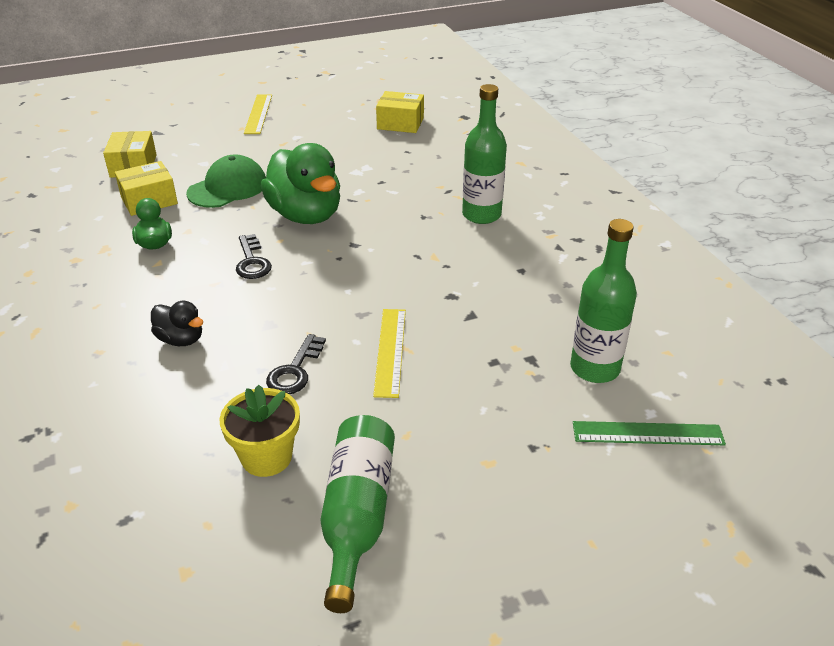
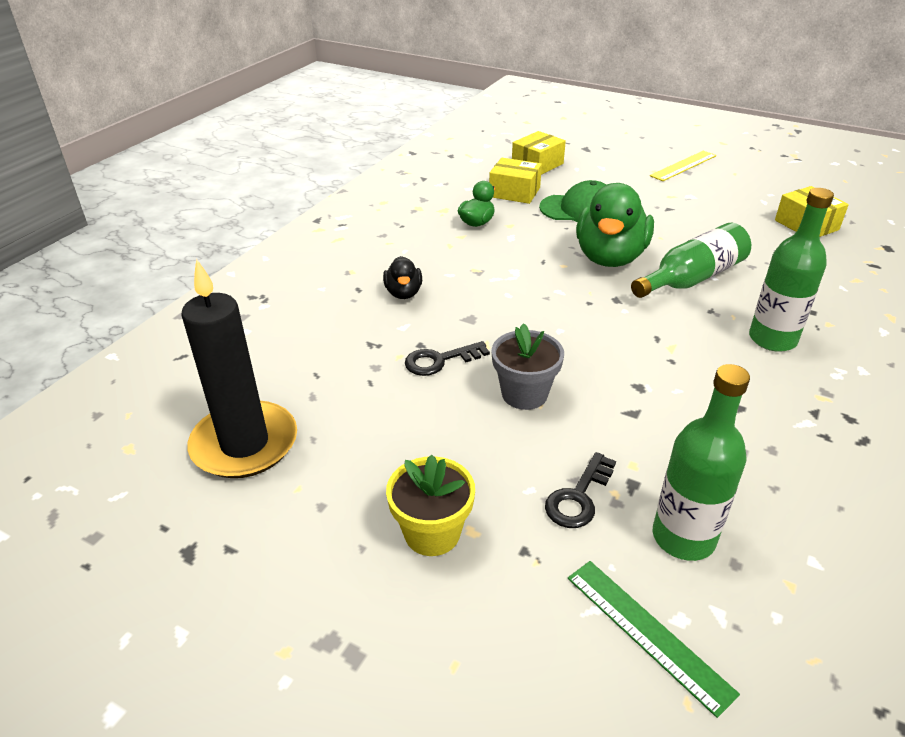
camera: 50 degrees right, 0 degrees up
yellow flower pot [220,385,300,477] -> yellow flower pot moved to [386,455,475,556]
black key [236,234,272,279] -> black key moved to [545,452,616,528]
green bottle [320,415,395,613] -> green bottle moved to [631,223,751,298]
yellow ruler [373,309,406,398] -> grey flower pot [492,323,564,410]
none -> black candle [181,259,297,478]

